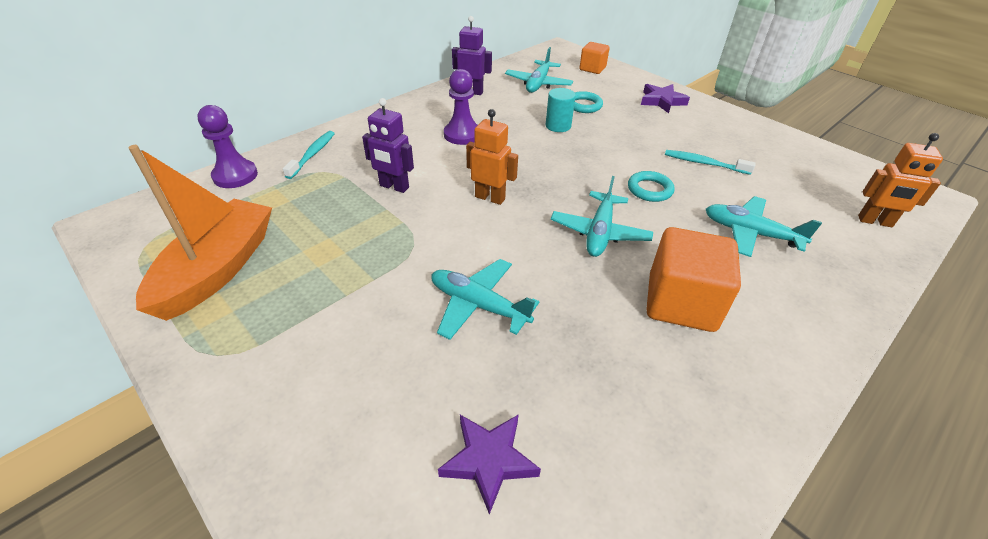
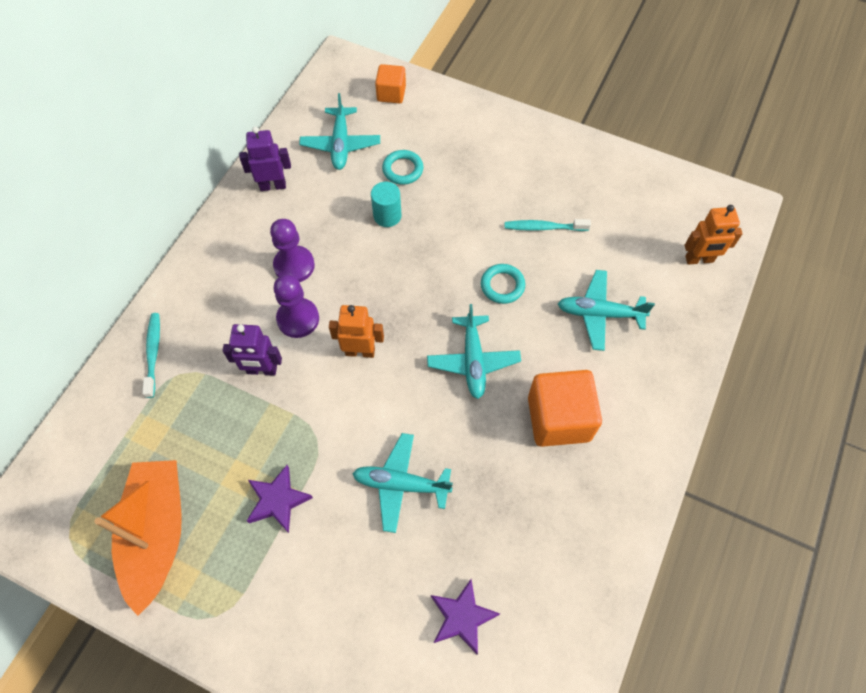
camera: 20 degrees left, 20 degrees up
purple pawn [197,105,258,188] -> purple pawn moved to [274,274,319,338]
purple star [641,84,690,113] -> purple star moved to [247,465,313,533]

